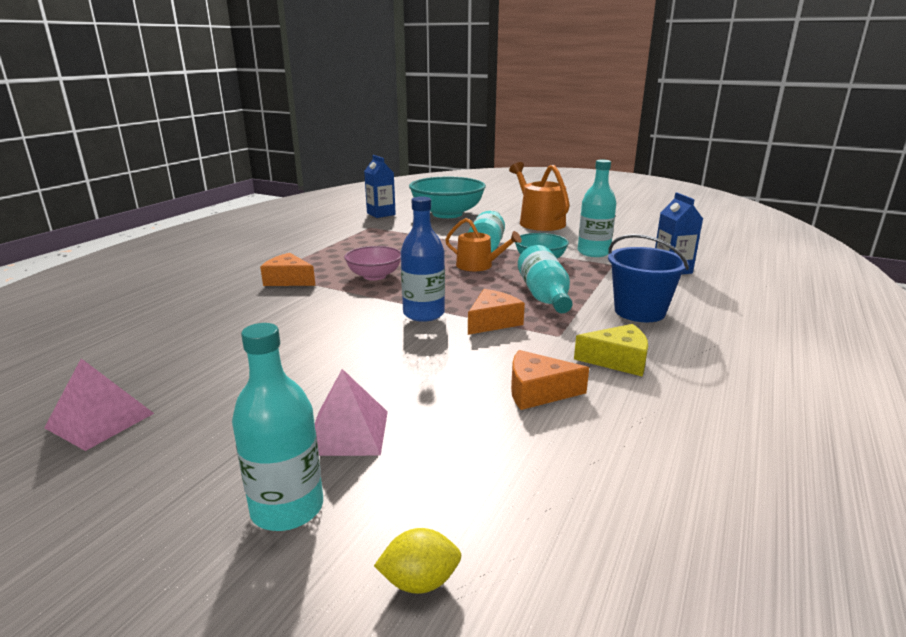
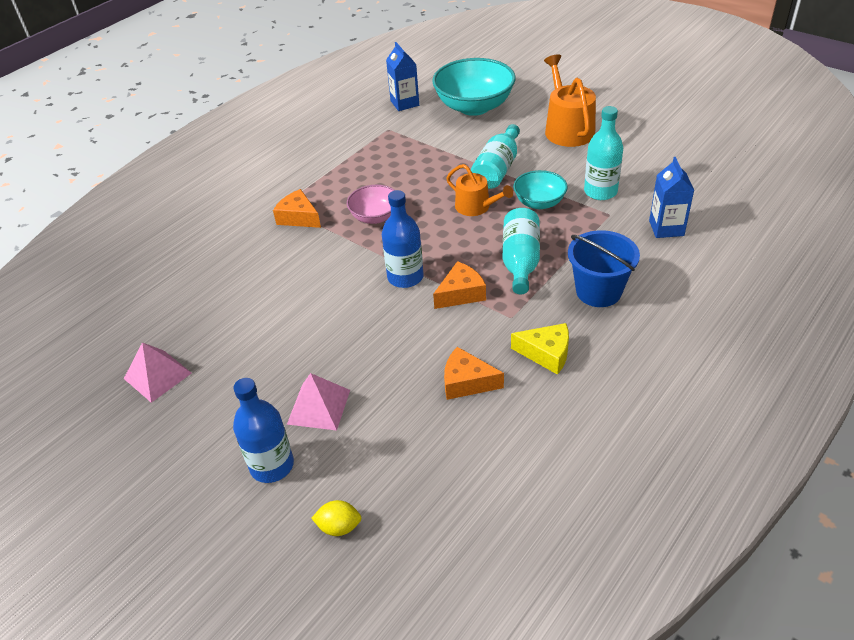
camera: 15 degrees right, 20 degrees up
turquoise bottle [232,323,323,531] -> blue bottle [233,378,294,483]

